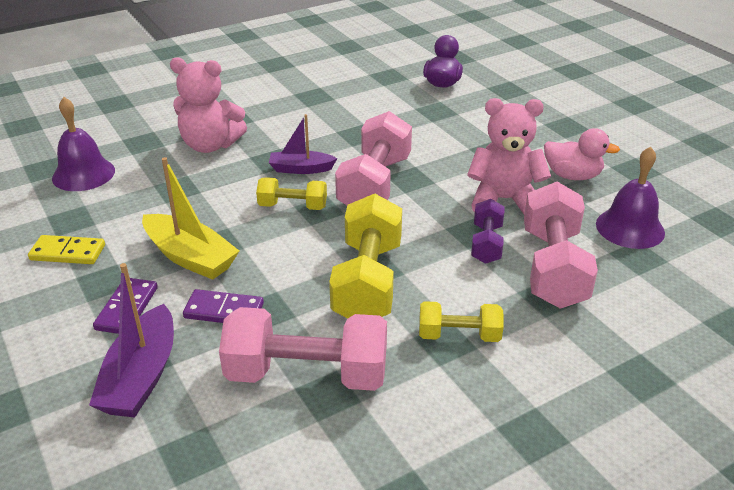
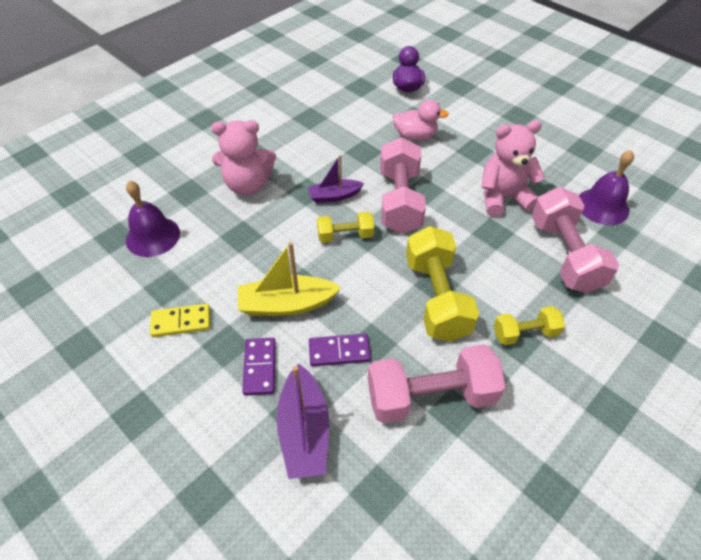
camera: 15 degrees left, 15 degrees up
yellow boat [142,157,239,280] -> yellow boat turned 150 degrees clockwise [238,242,341,316]
purple dumbbell [471,199,505,264] -> none
pink duck [544,128,620,180] -> pink duck moved to [392,100,449,141]

